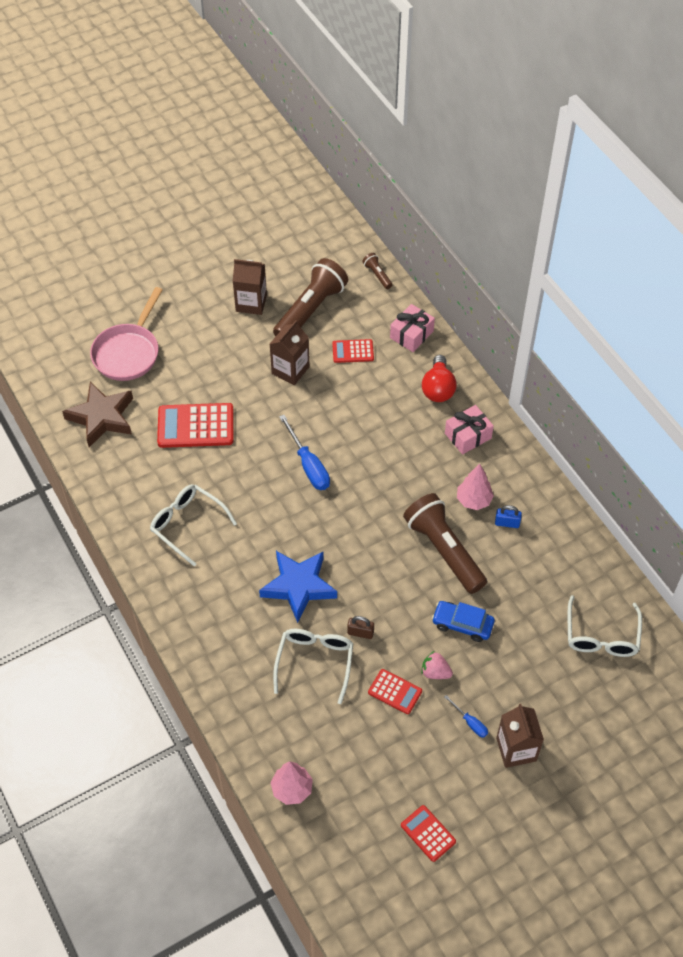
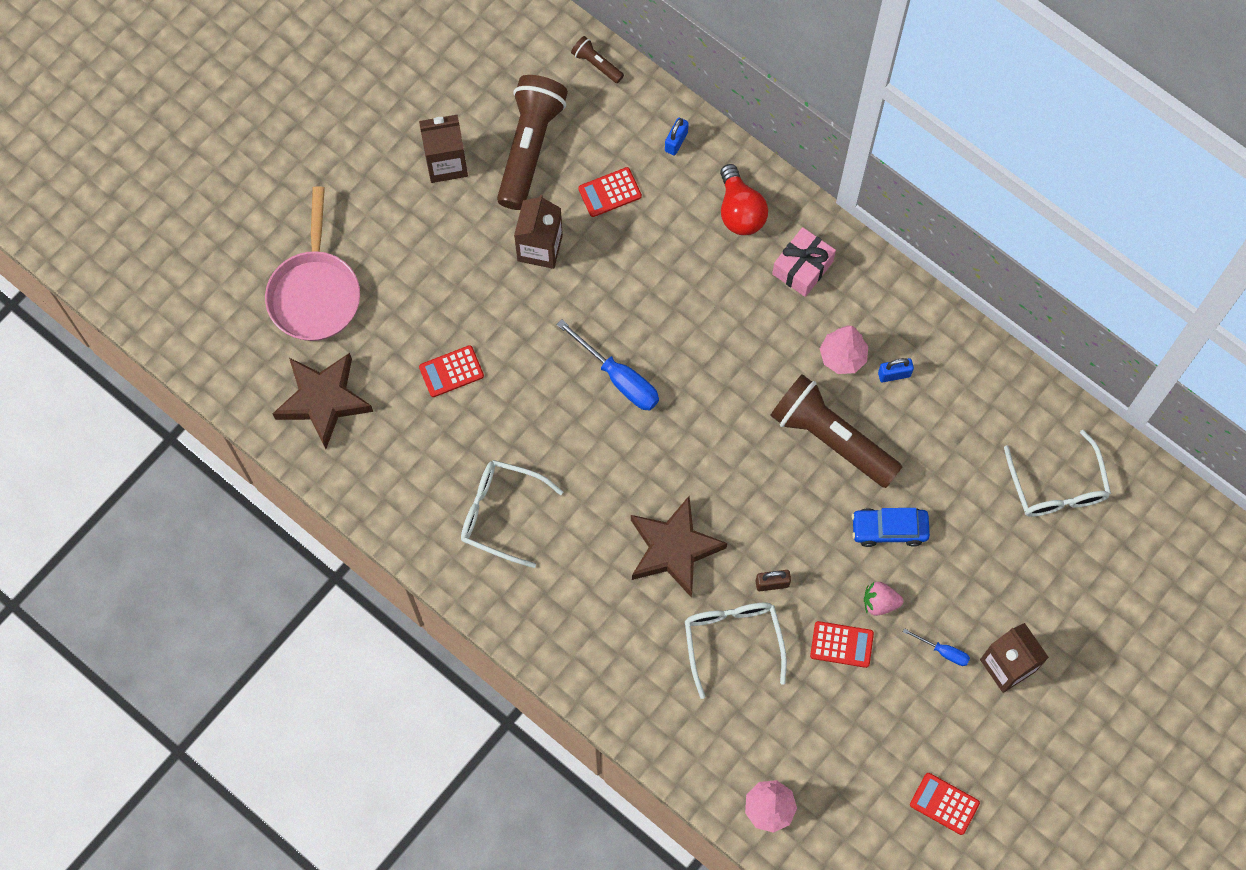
camera: 20 degrees left, 15 degrees up
red calculator [157,403,233,448] -> red calculator [419,345,484,397], size x0.56
blue star [259,551,337,623] -> brown star [631,496,727,598]
pink gift [390,304,435,352] -> blue padlock [665,118,689,155]

